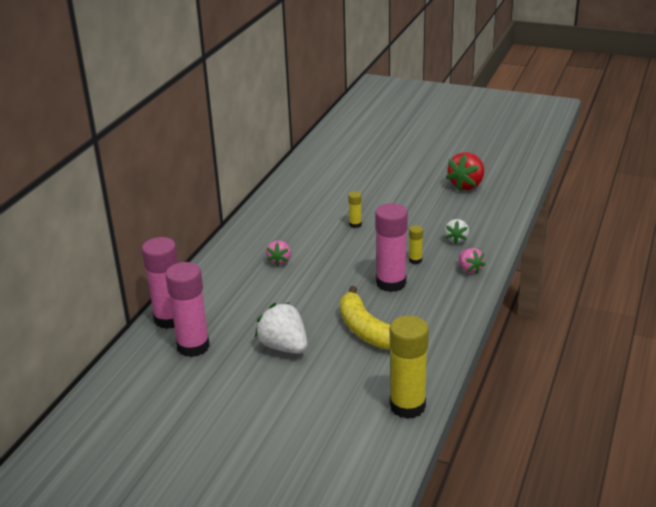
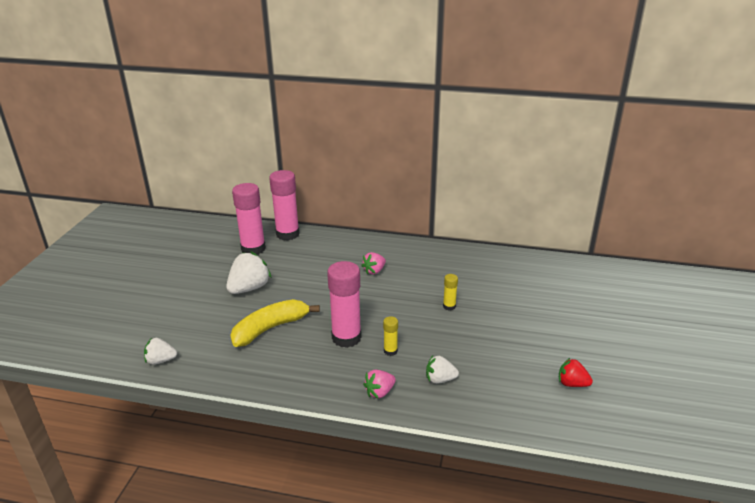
camera: 80 degrees right, 0 degrees up
pink strawberry [266,240,291,266] -> pink strawberry turned 45 degrees counterclockwise [361,252,386,275]
yellow glue stick [389,316,429,419] -> white strawberry [144,338,177,365]
red strawberry [446,152,484,191] -> red strawberry [559,358,593,387], size x0.59

